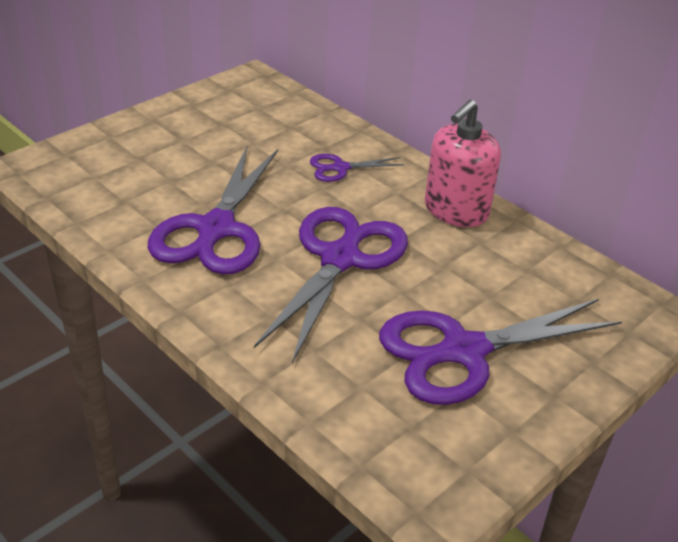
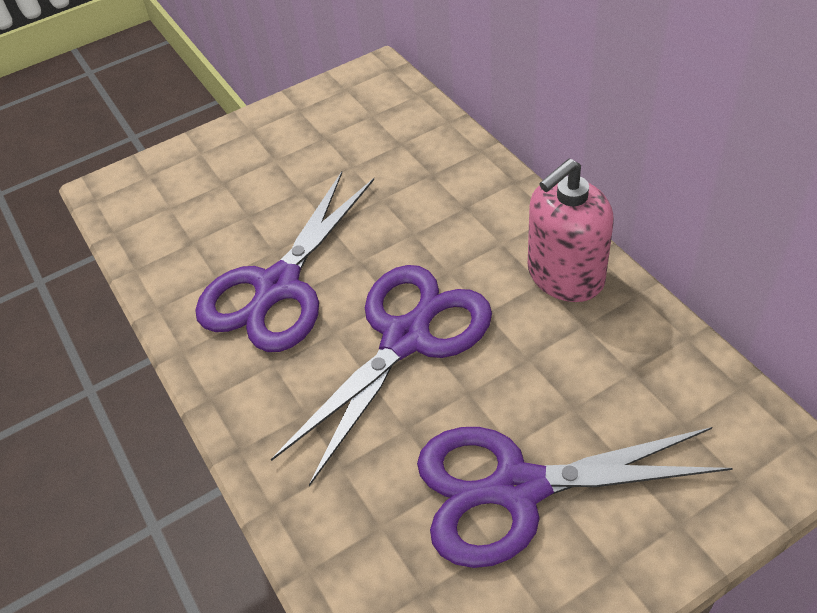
camera: 20 degrees right, 10 degrees up
purple scissors [310,154,405,182] -> none

